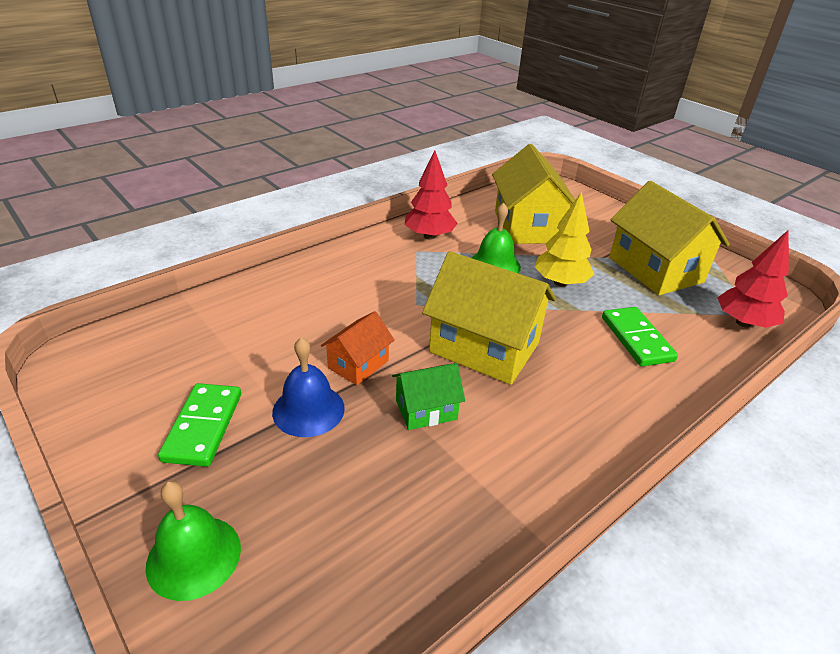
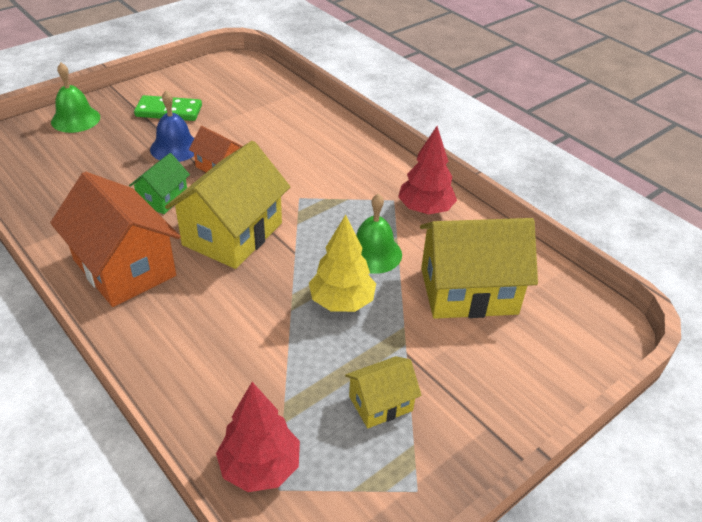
camera: 90 degrees right, 5 degrees up
green house [392,363,465,430] -> green house turned 45 degrees clockwise [129,153,190,214]
green domino [602,307,678,366] -> none
yellow house [609,181,730,295] -> yellow house [345,356,422,428], size x0.51
none -> orange house [50,172,181,307]

